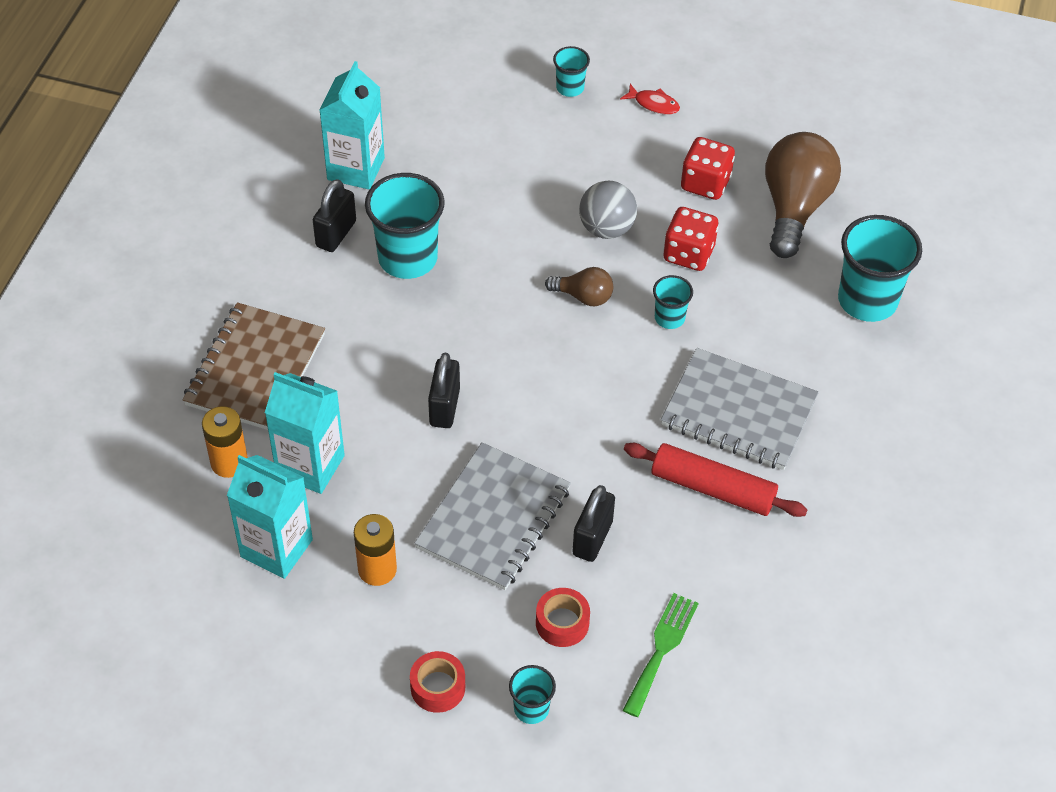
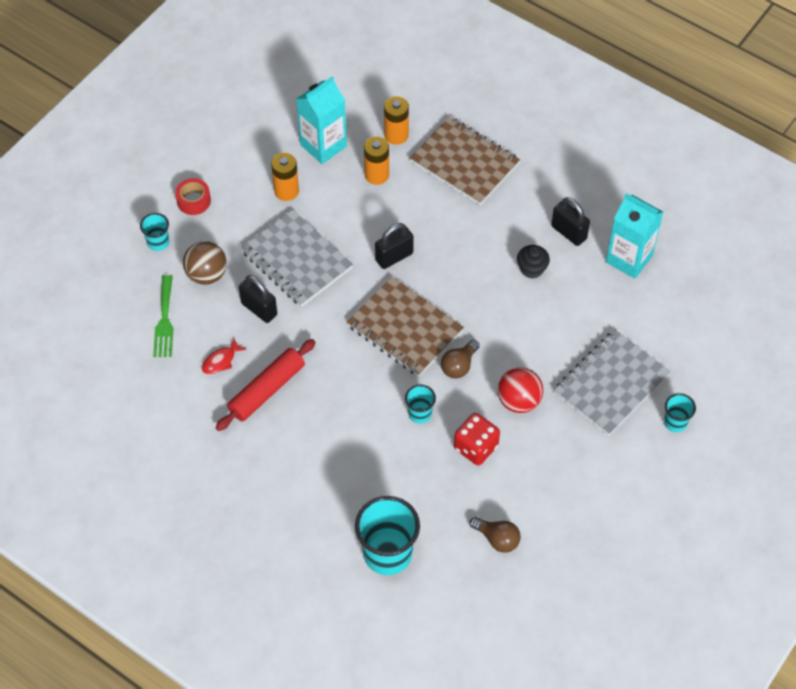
camera: 110 degrees right, 5 degrees up
turquoise carton [265,372,345,494] -> orange battery [364,136,389,185]
turquoise cup [365,173,445,279] -> black cupcake [517,245,550,279]
black padlock [428,353,460,428] -> black padlock turned 60 degrees counterclockwise [375,223,414,269]
red tape [536,588,590,647] -> brown ball [183,241,227,285]
grey ball [579,181,637,239] -> red ball [498,367,543,413]
red fish [620,84,680,115] -> red fish moved to [202,338,247,374]
green fork [623,593,698,717] -> green fork turned 45 degrees clockwise [153,275,174,357]
grey notebook [661,348,819,470] -> grey notebook moved to [554,330,671,436]
red dice [681,137,735,200] -> none
brown light bulb [765,132,841,258] -> brown light bulb [470,517,521,553], size x0.51
none -> brown notebook [347,277,464,377]

